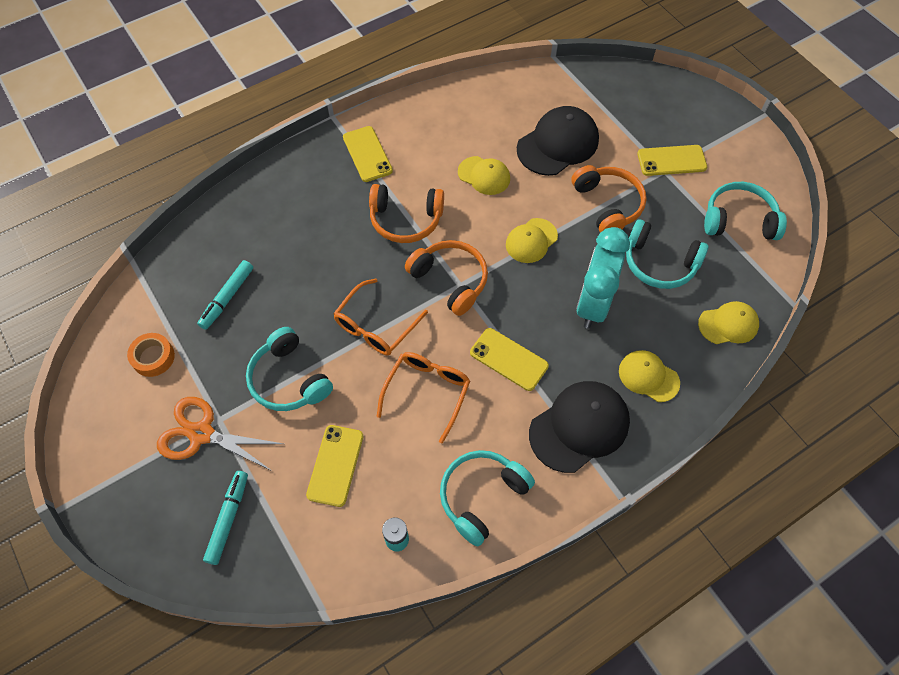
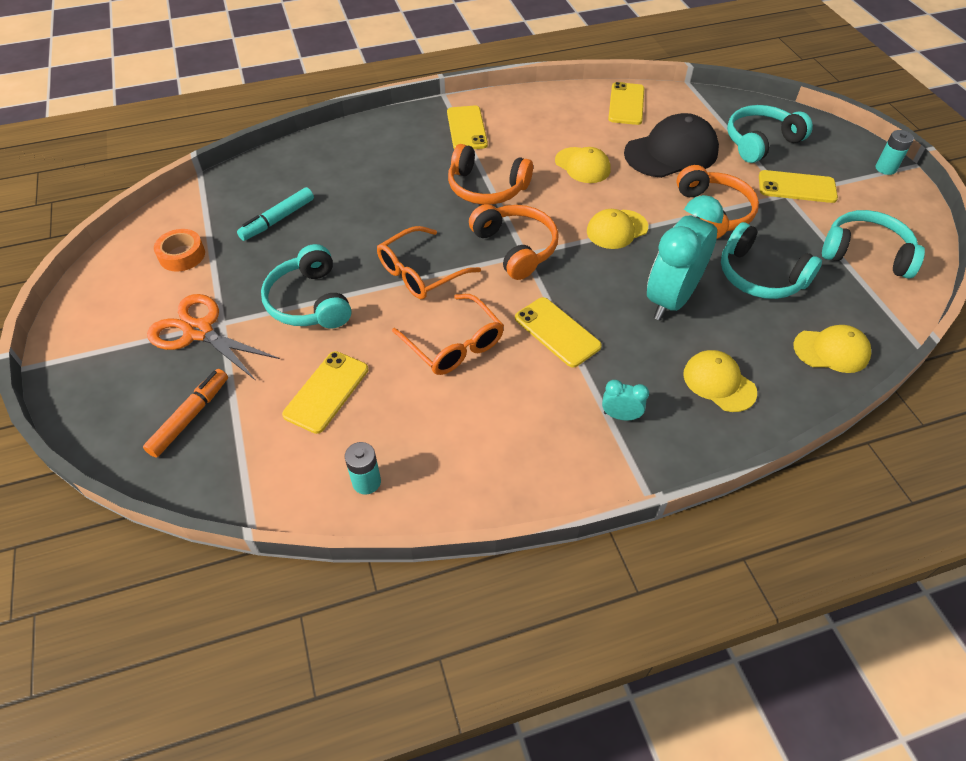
camera: 15 degrees right, 10 degrees down
turquoise marker [203,471,248,565] -> orange marker [143,369,228,458]
orange glasses [376,352,470,443] -> orange glasses turned 105 degrees clockwise [392,294,504,375]
turquoise headphones [440,450,535,546] -> turquoise headphones moved to [727,105,813,163]
black cap [529,381,630,473] -> turquoise clock [602,380,649,420]
none -> yellow phone [608,82,644,125]
none -> turquoise battery [875,130,914,175]

